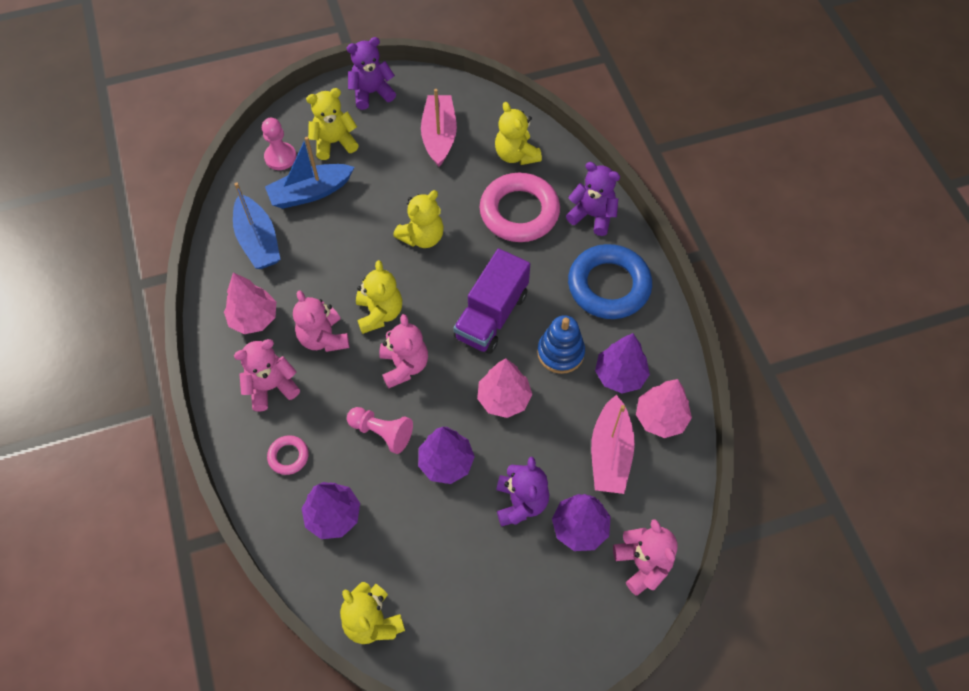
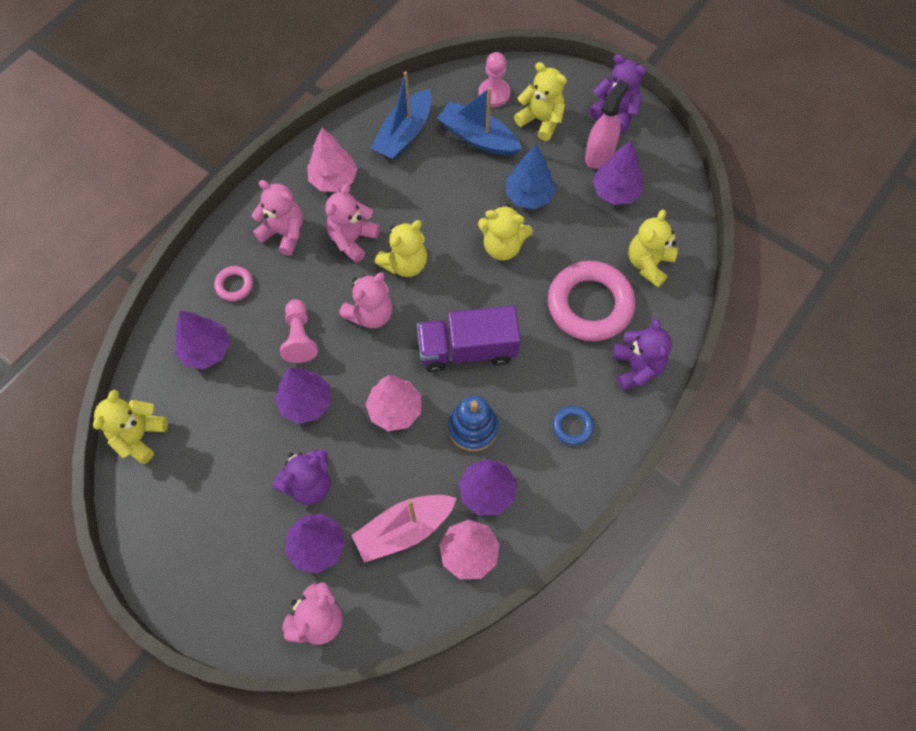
camera: 55 degrees right, 5 degrees up
pink boat [421,89,457,167] -> purple tree [593,140,643,205]
blue ring [568,244,652,319] -> blue ring [553,406,594,445], size x0.45
none -> blue tree [506,145,556,209]
none -> pink spray bottle [585,79,629,169]

